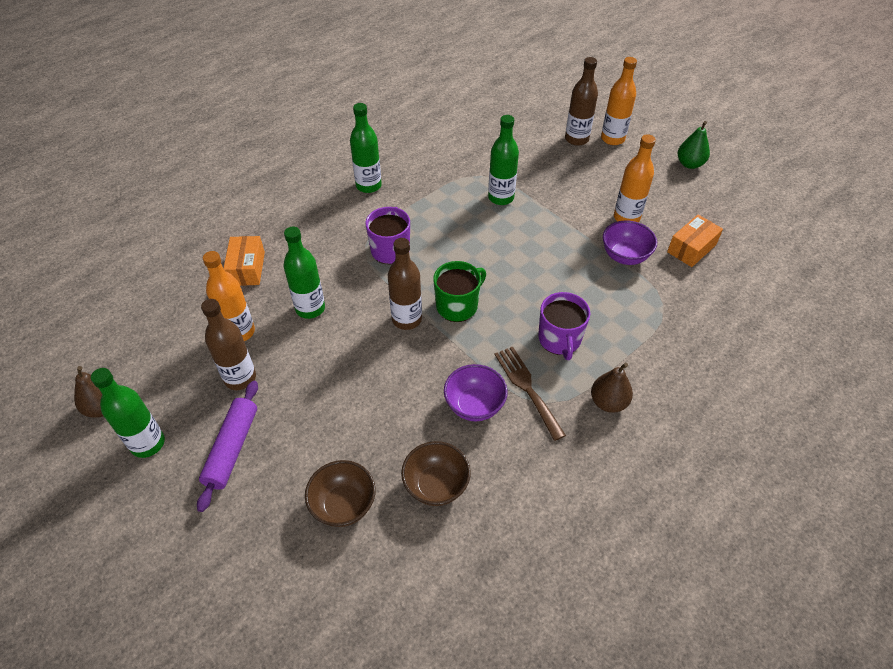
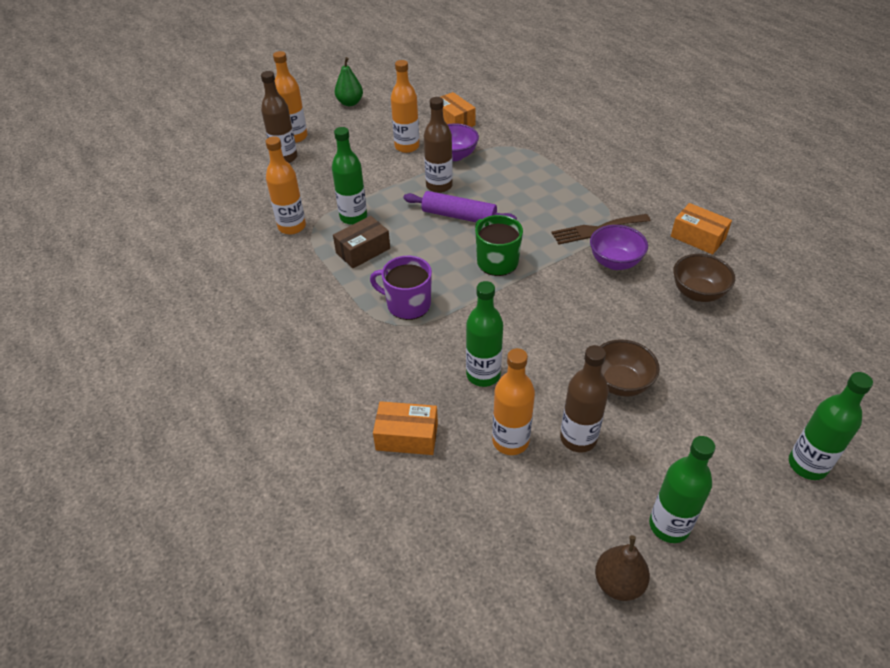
camera: 80 degrees left, 5 degrees down
purple rolling pin [197,381,258,512] -> purple rolling pin moved to [403,191,517,222]
brown bowl [305,460,376,527] -> brown bowl moved to [600,339,660,397]
green bottle [350,103,382,193] -> green bottle moved to [789,372,873,480]
brown bottle [388,238,422,330] -> brown bottle moved to [424,97,453,193]
purple mug [538,292,590,360] -> none
brown pear [591,363,633,413] -> none
none -> orange bottle [266,136,306,235]
none -> brown box [333,216,390,268]
none -> orange box [671,203,732,255]

